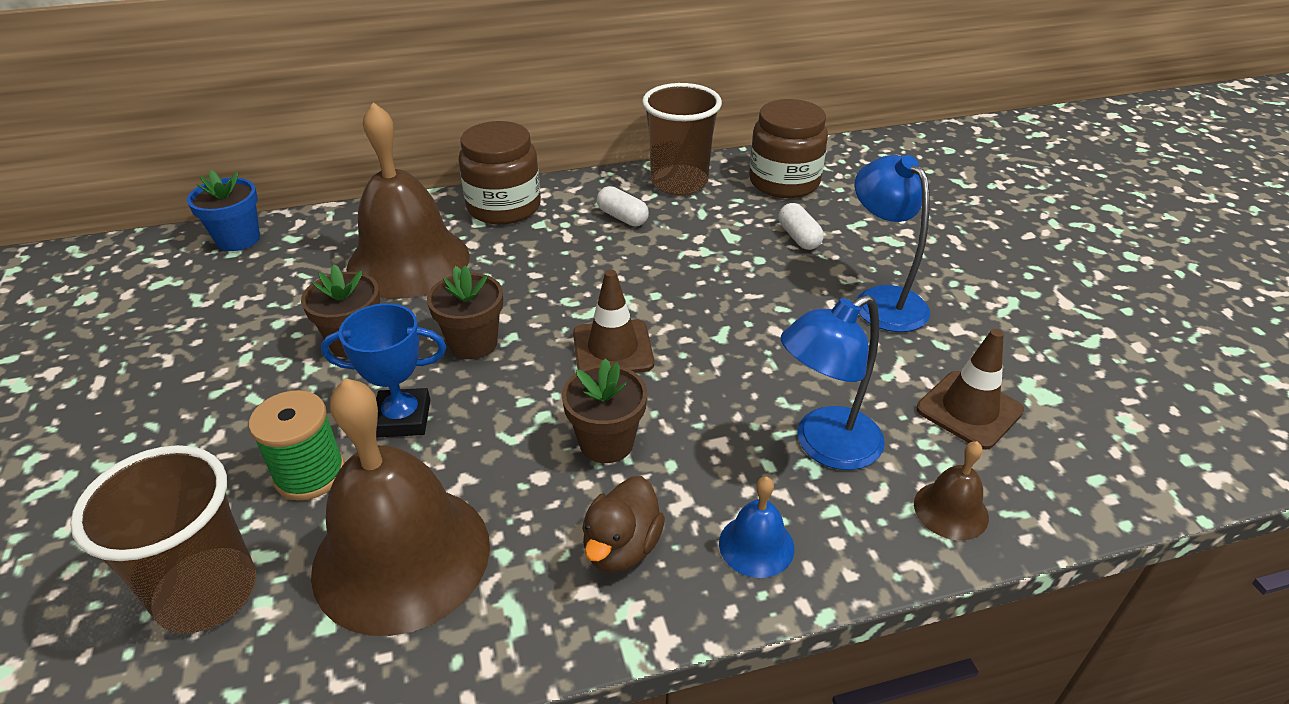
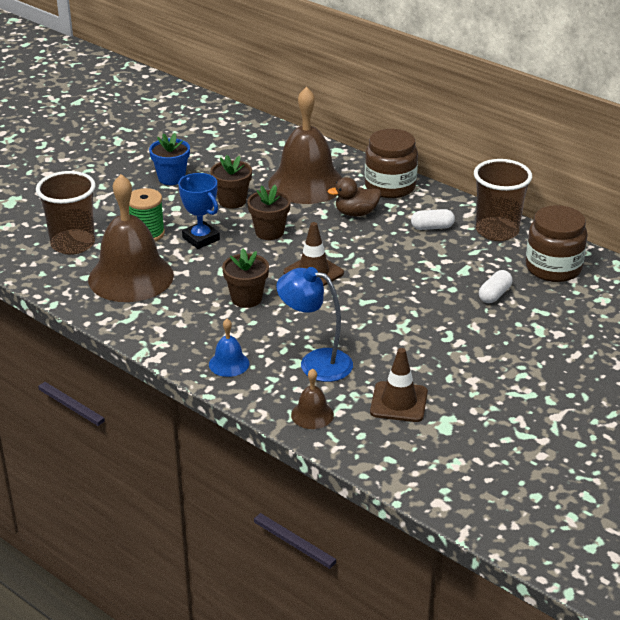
camera: 55 degrees right, 5 degrees down
blue flower pot [187,170,260,251] -> blue flower pot moved to [149,133,190,185]
brown duck [582,476,665,573] -> brown duck moved to [328,177,381,217]
white capsule [597,186,649,226] -> white capsule turned 75 degrees clockwise [411,209,455,230]
blue lamp [855,155,930,332] -> none

